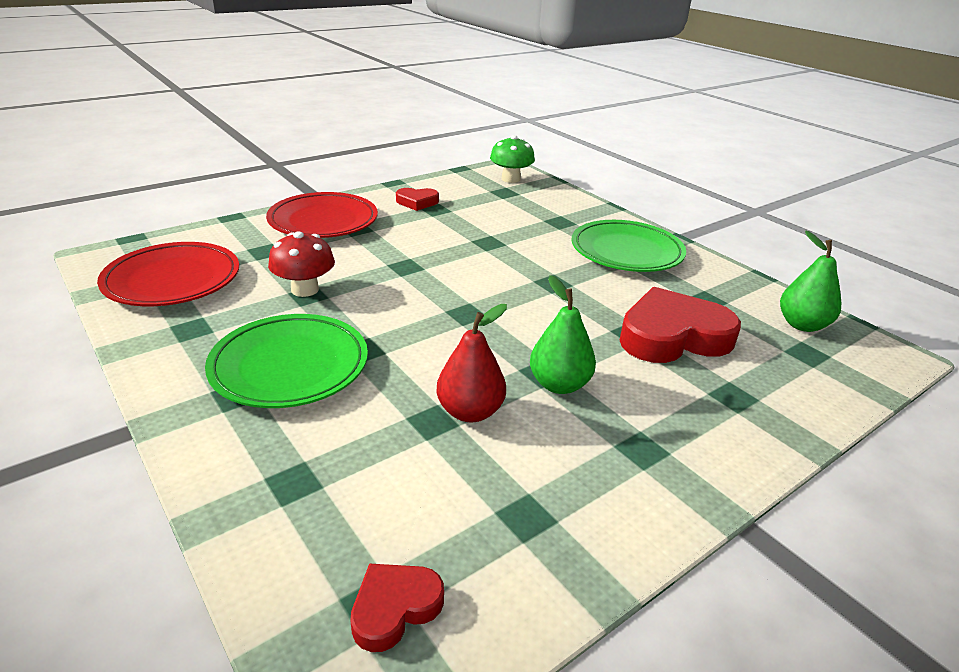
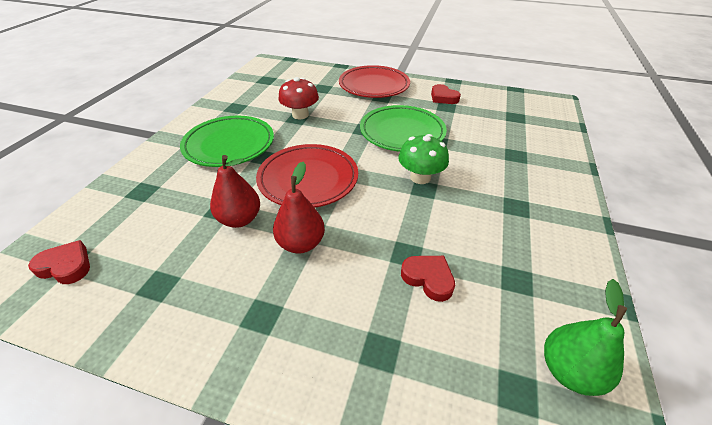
camera: 55 degrees right, 10 degrees up
red plate [97,242,239,306] -> red plate moved to [256,144,358,208]
green mushroom [490,135,535,183] -> green mushroom moved to [398,134,449,184]
green pear [530,275,596,394] -> red pear [273,162,325,253]
green plate [572,220,686,272] -> green plate moved to [360,105,447,152]
red heart [619,287,741,363] -> red heart [401,256,455,302], size x0.50

